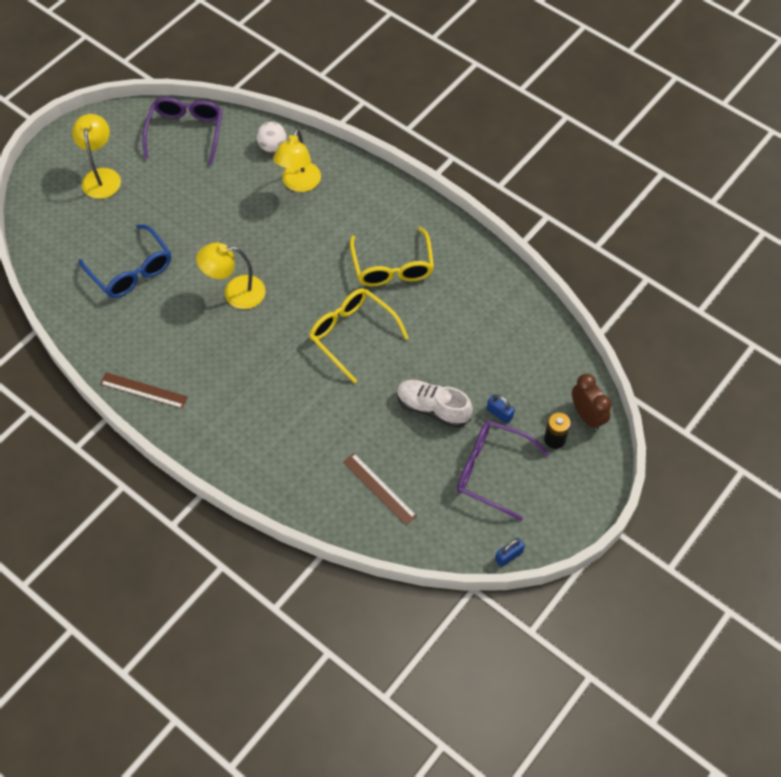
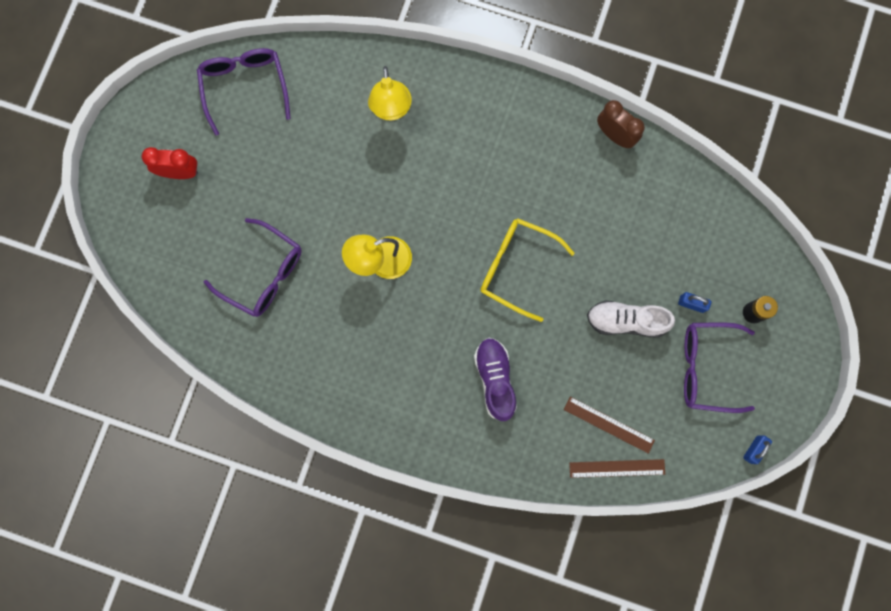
camera: 20 degrees left, 20 degrees up
yellow lamp [72,114,121,199] -> red clock [142,147,198,179]
blue glasses [79,224,171,298] -> purple glasses [204,218,302,317]
brown ruler [100,372,188,409] -> brown ruler moved to [569,459,665,478]
white ball [257,122,287,152] -> none
yellow glasses [350,227,434,286] -> none
brown clock [572,374,612,431] -> brown clock moved to [597,100,645,148]
none -> purple shoe [474,338,517,421]

